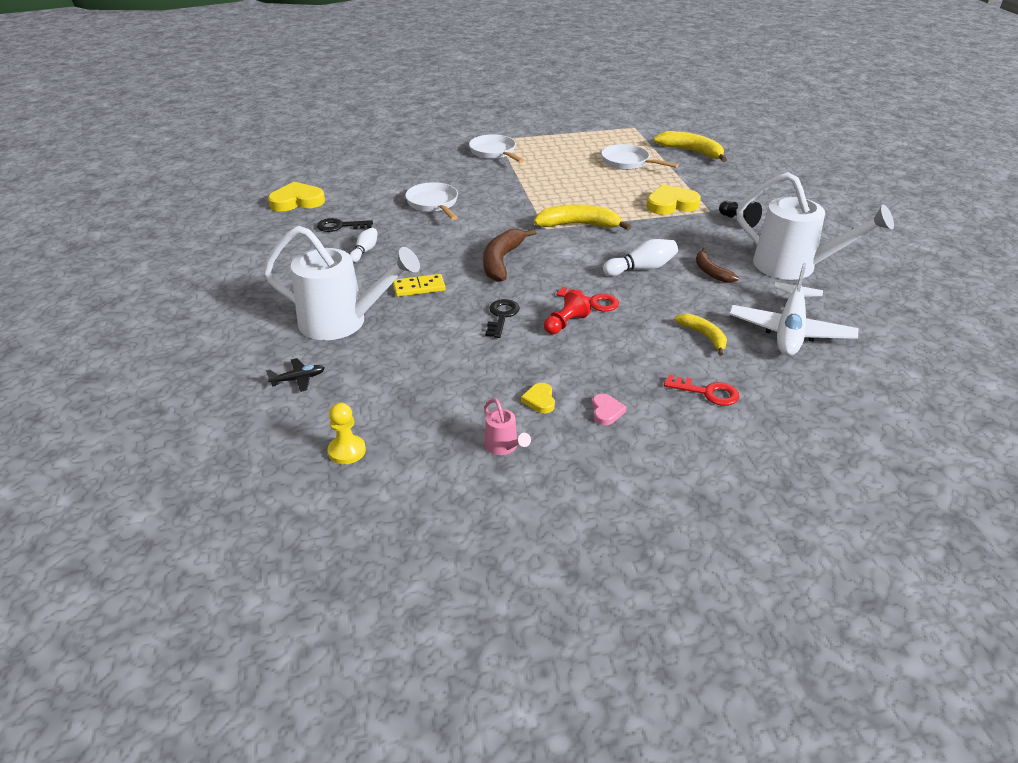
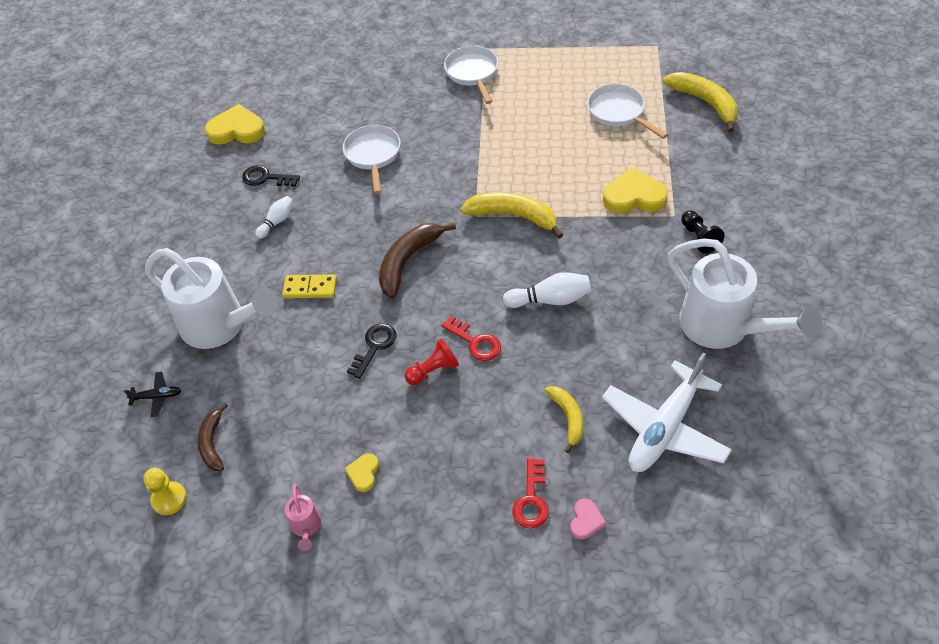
camera: 20 degrees right, 15 degrees up
pink heart [592,394,626,425] -> pink heart moved to [570,499,606,540]
red key [664,375,739,406] -> red key turned 60 degrees clockwise [512,458,549,528]
brown banana [696,248,739,283] -> brown banana moved to [198,403,228,471]

